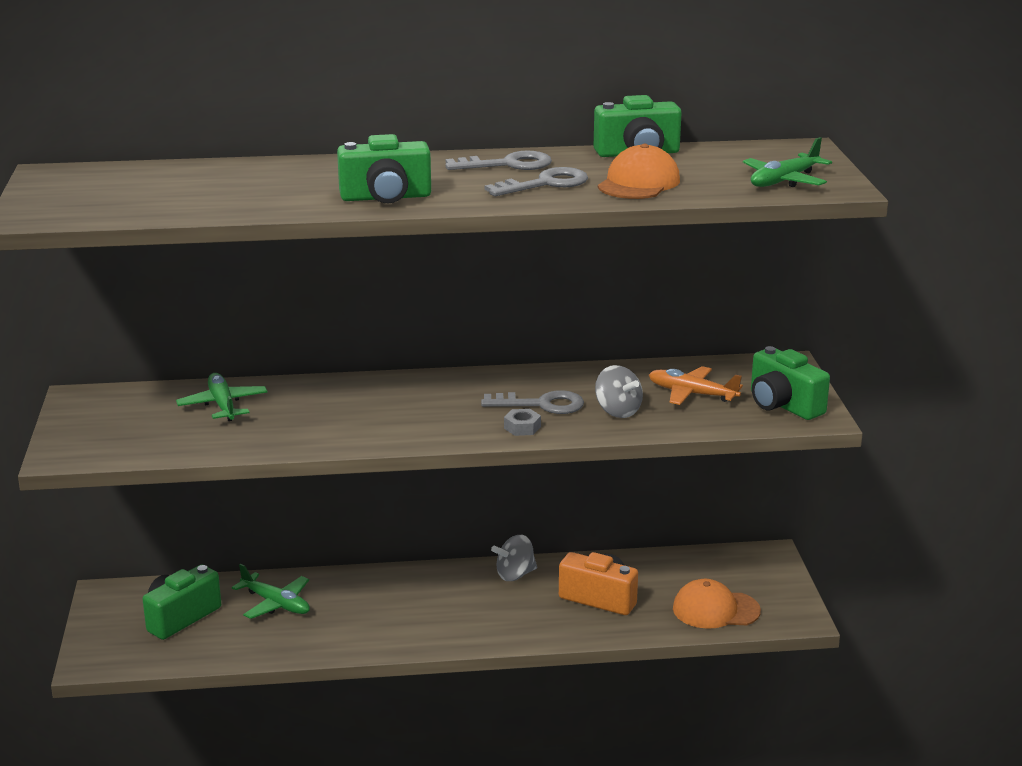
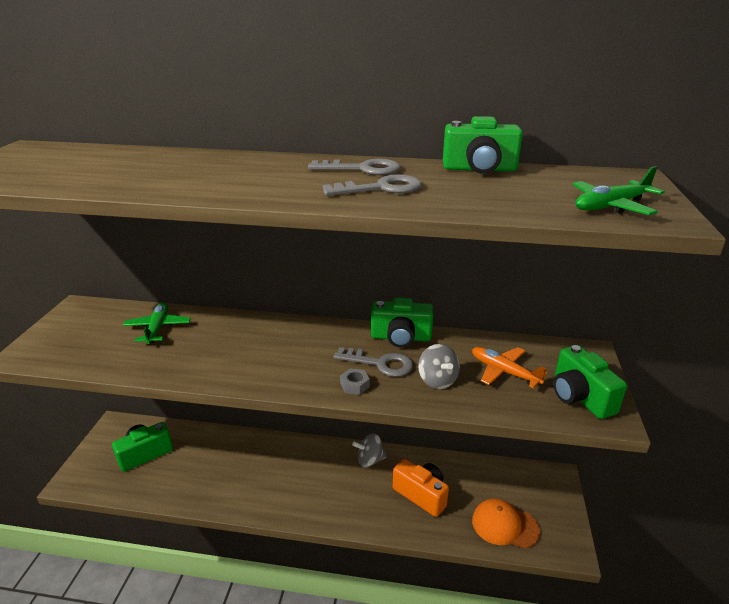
camera: 15 degrees right, 5 degrees up
green plane [232,564,310,619] -> none
green camera [337,134,431,203] -> green camera moved to [371,298,433,348]
orange cap [598,144,680,199] -> none

